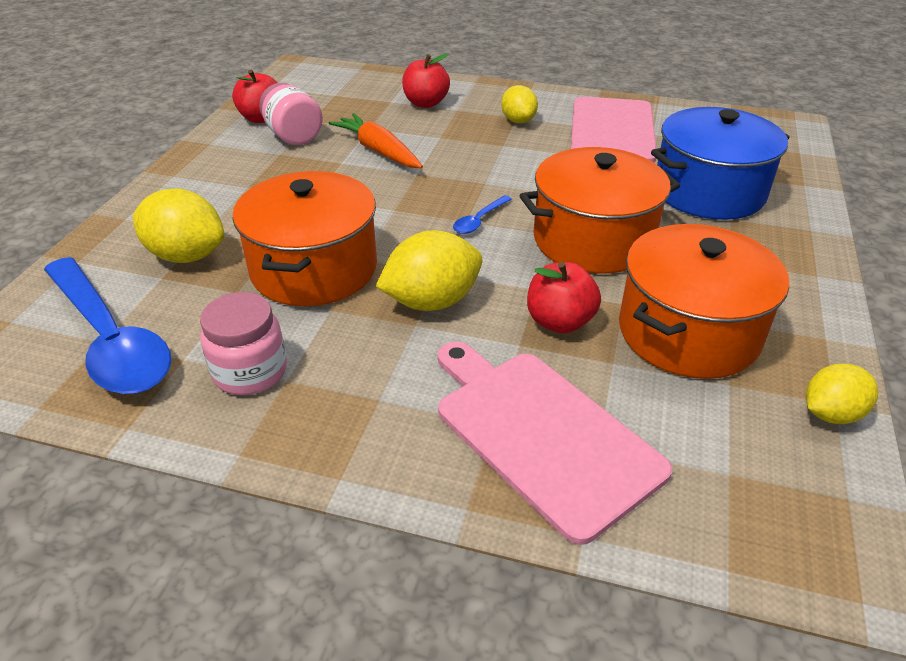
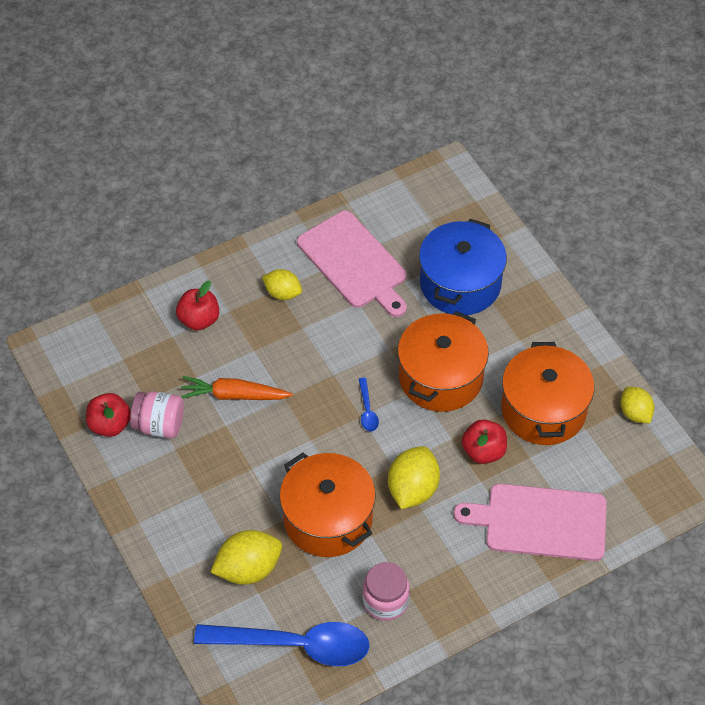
camera: 45 degrees left, 15 degrees up
yellow lemon [806,364,878,424] -> yellow lemon turned 45 degrees counterclockwise [621,387,655,423]

